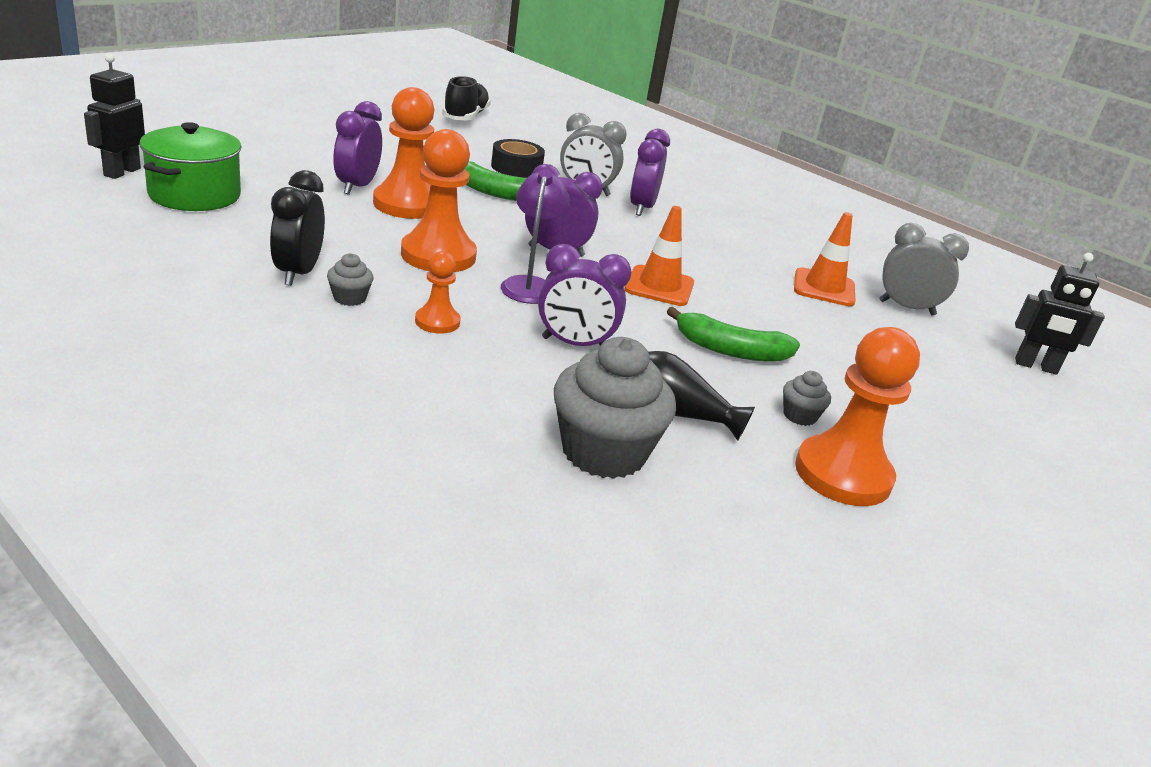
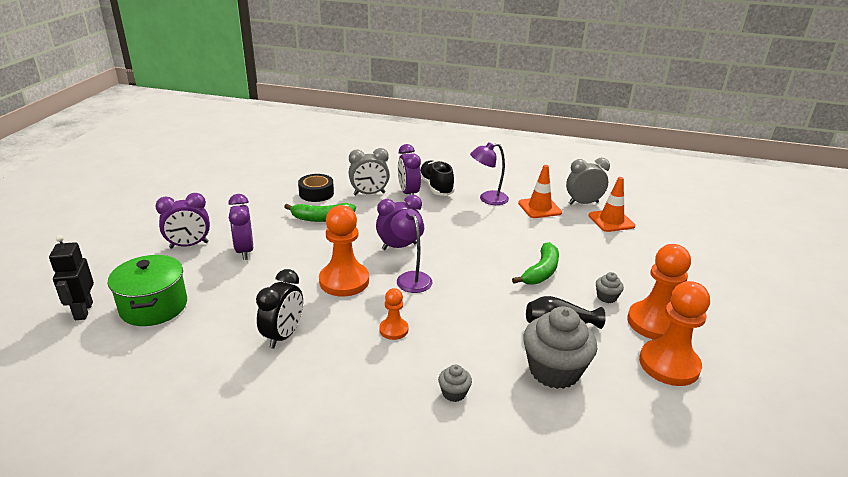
camera: 25 degrees left, 0 degrees up
black clock [270,170,325,286] -> black clock turned 135 degrees counterclockwise [256,269,303,349]
grey cupcake [327,253,373,306] -> grey cupcake moved to [438,364,472,402]
orange pawn [373,87,434,219] -> orange pawn moved to [639,281,710,386]
black shoe [442,76,491,120] -> black shoe moved to [420,161,455,196]
purple clock [538,244,631,346] -> purple clock moved to [155,193,210,249]
orange traffic cone [624,206,694,306] -> orange traffic cone moved to [588,177,635,232]
green banana [667,307,800,362] -> green banana turned 45 degrees counterclockwise [512,242,559,285]
black robot [1015,253,1105,375] -> none
none -> purple lamp [470,142,509,205]

